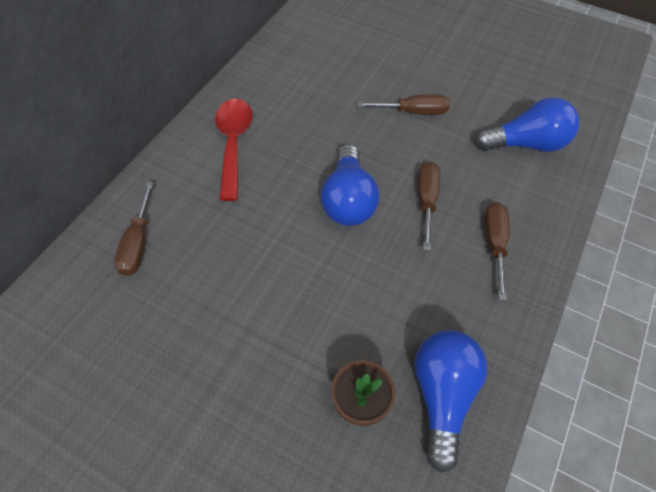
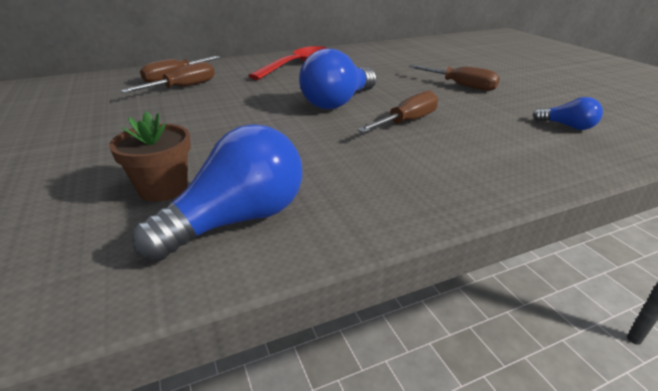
camera: 40 degrees right, 25 degrees down
blue light bulb [475,98,579,152] -> blue light bulb [533,97,603,130], size x0.51
brown screwdriver [485,202,510,300] -> brown screwdriver moved to [121,62,215,93]

